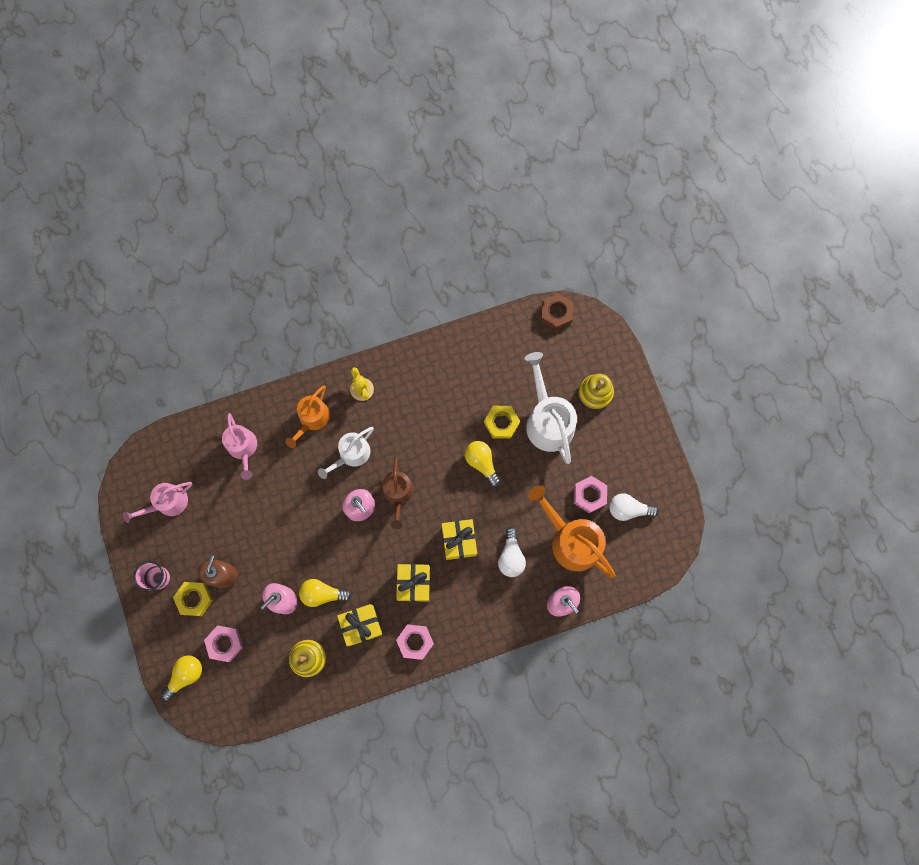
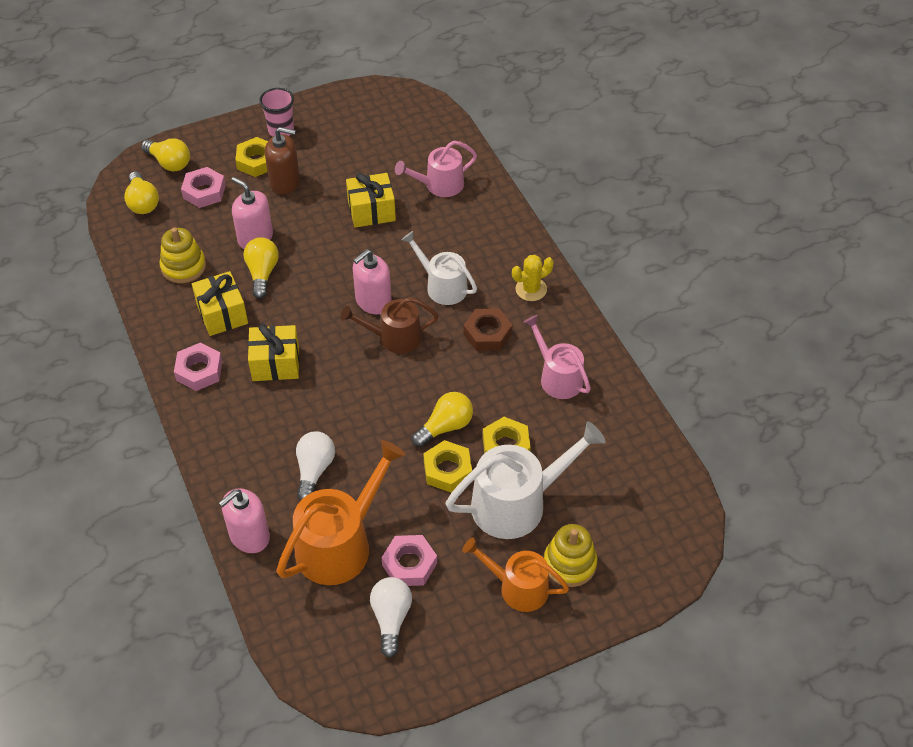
camera: 85 degrees right, 25 degrees down
pink watering can [123,482,192,523] -> pink watering can moved to [523,315,591,399]
orange watering can [285,385,330,448] -> orange watering can moved to [462,538,569,612]
yellow gift [441,519,477,560] -> yellow gift moved to [346,173,396,228]
white light bulb [498,527,526,577] -> white light bulb turned 105 degrees clockwise [296,432,335,501]
brown nut [541,293,573,330] -> brown nut moved to [464,309,512,351]
none -> yellow light bulb [124,171,159,214]
none -> yellow nut [423,440,472,492]

